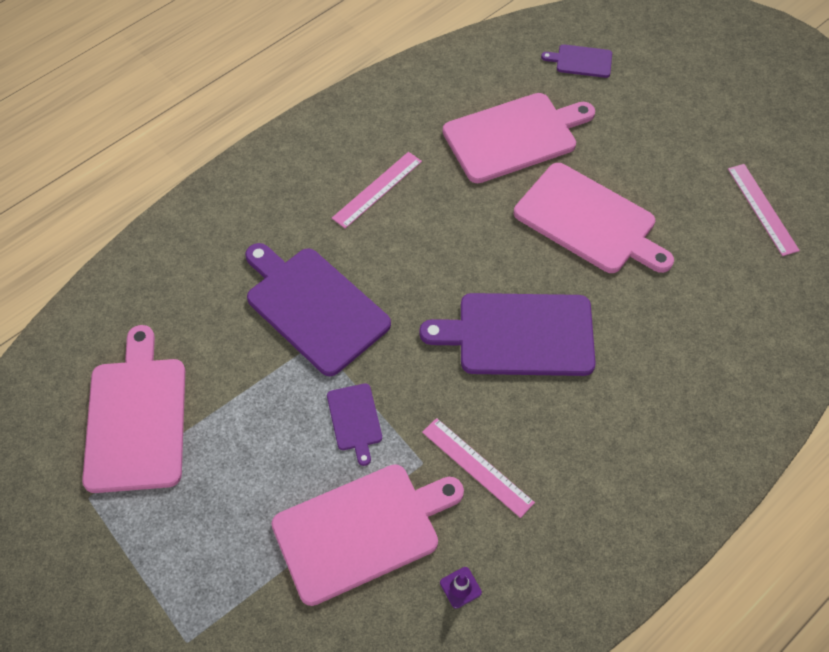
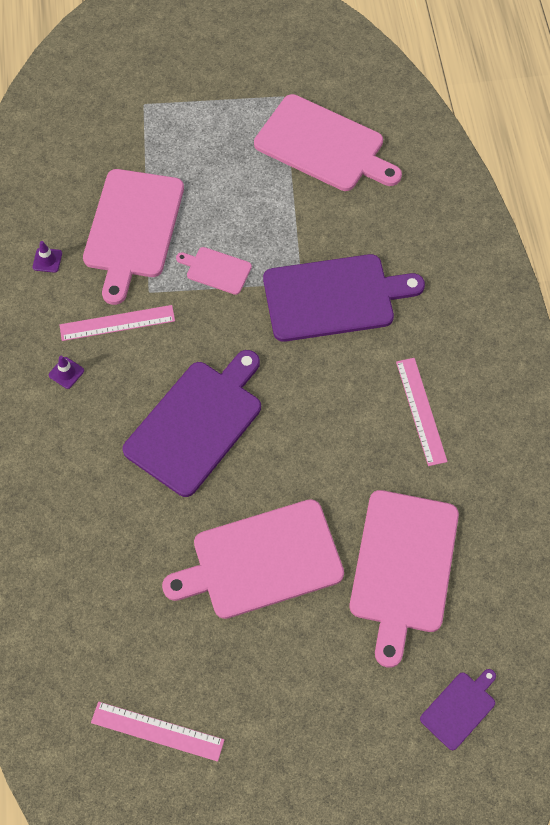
camera: 125 degrees right, 5 degrees up
purple cutting board [327,383,382,466] -> pink cutting board [176,247,252,295]
none -> purple traffic cone [49,356,84,389]

